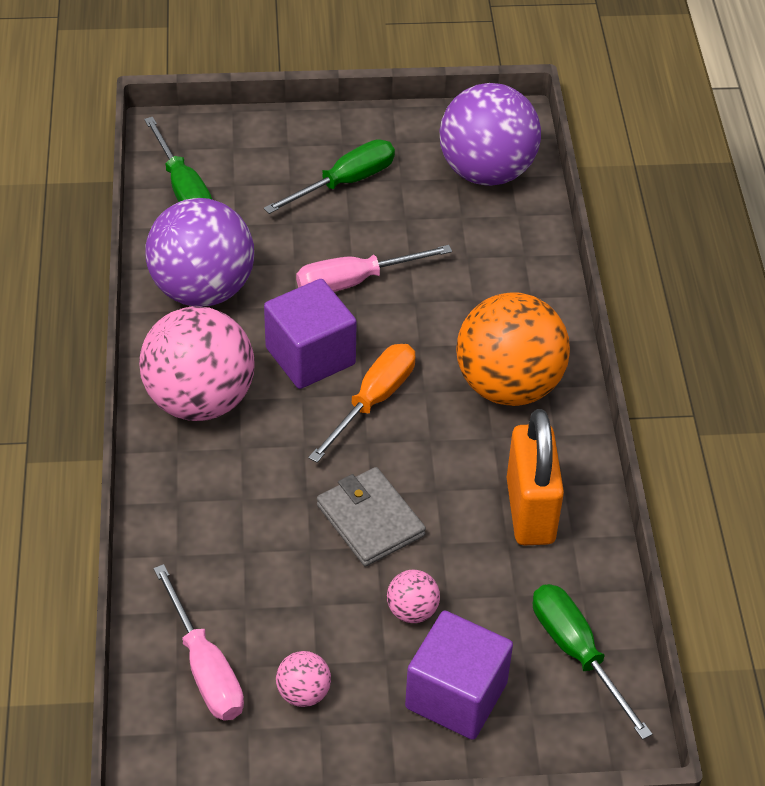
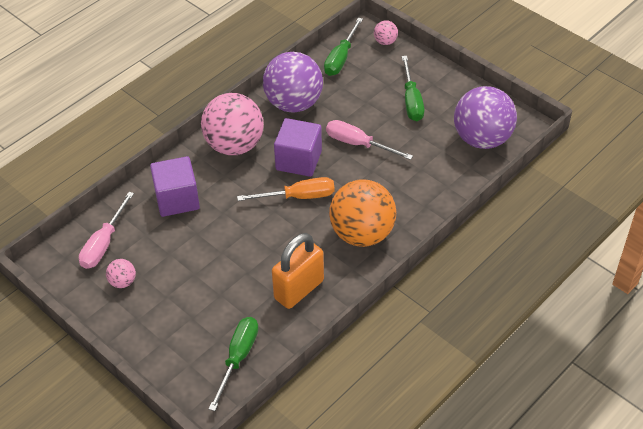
camera: 50 degrees right, 0 degrees up
green screwdriver [264,139,395,214] -> green screwdriver turned 75 degrees clockwise [402,56,424,121]
grey wallet [317,467,426,566] -> none
pink ball [387,570,440,623] -> pink ball moved to [374,20,398,45]
purple cube [405,611,513,740] -> purple cube moved to [150,156,200,217]

